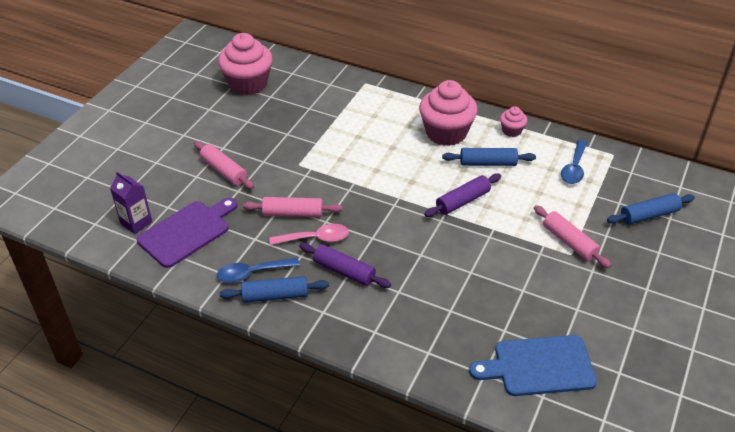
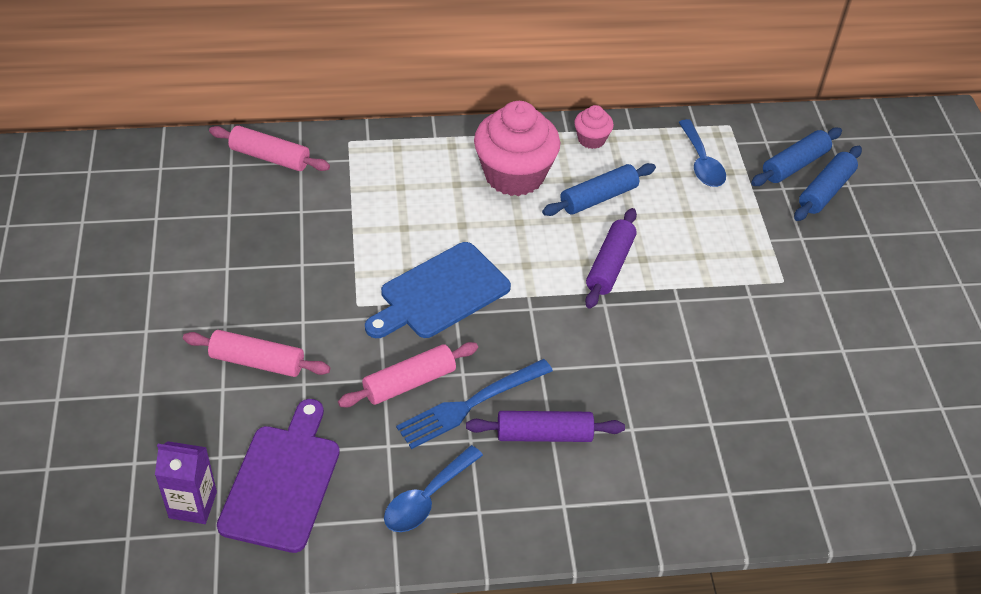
camera: 35 degrees left, 5 degrees up
pink cupcake [218,33,273,95] -> none
blue rolling pin [220,276,329,302] -> blue rolling pin moved to [751,128,842,186]
pink spoon [269,224,349,245] -> blue fork [396,359,553,449]
blue cutting board [469,335,597,396] -> blue cutting board moved to [365,242,511,338]
pink rolling pin [534,205,611,268] -> pink rolling pin moved to [209,126,330,171]

